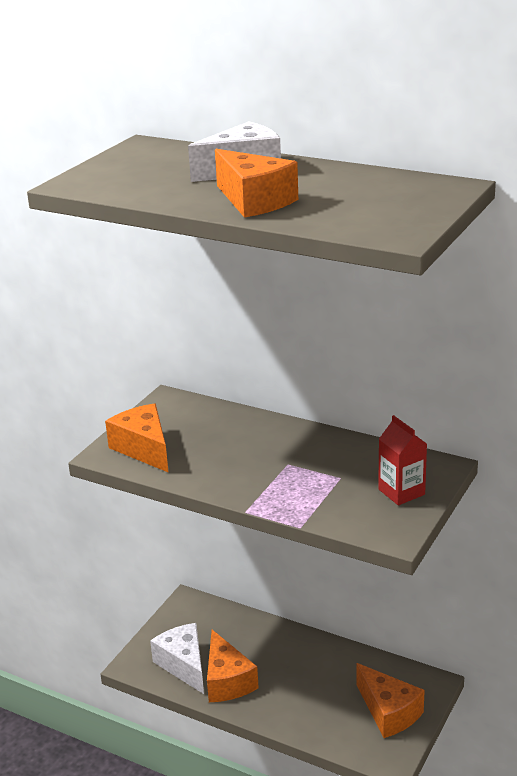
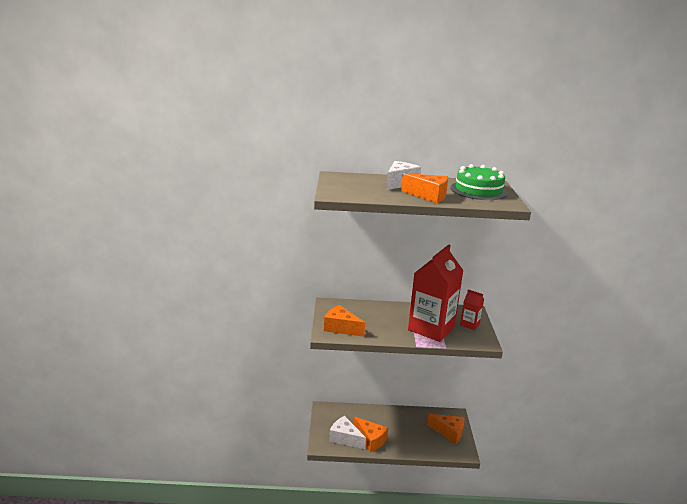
camera: 30 degrees left, 5 degrees down
none -> red carton [408,244,464,342]
none -> green cake [450,164,508,200]

